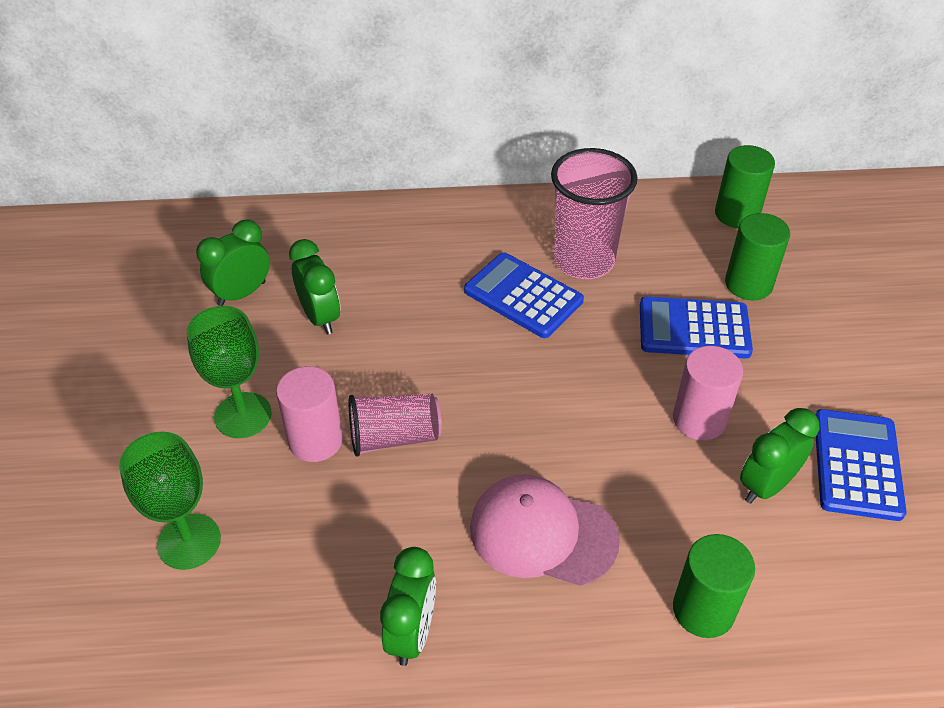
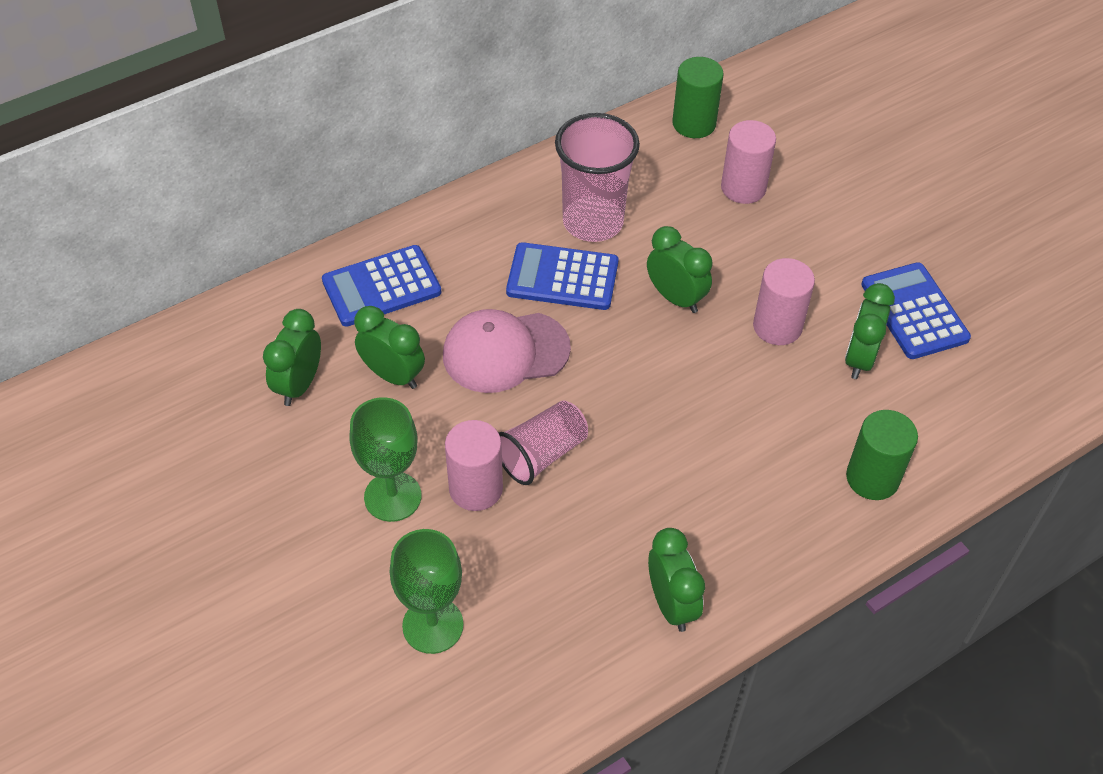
camera: 30 degrees left, 5 degrees up
pink cap [470,475,620,586] -> pink cap moved to [443,309,571,393]
blue calculator [640,297,753,359] -> blue calculator moved to [322,245,441,327]
green cylinder [725,213,790,300] -> pink cylinder [721,120,776,204]
none -> green clock [647,226,713,313]

